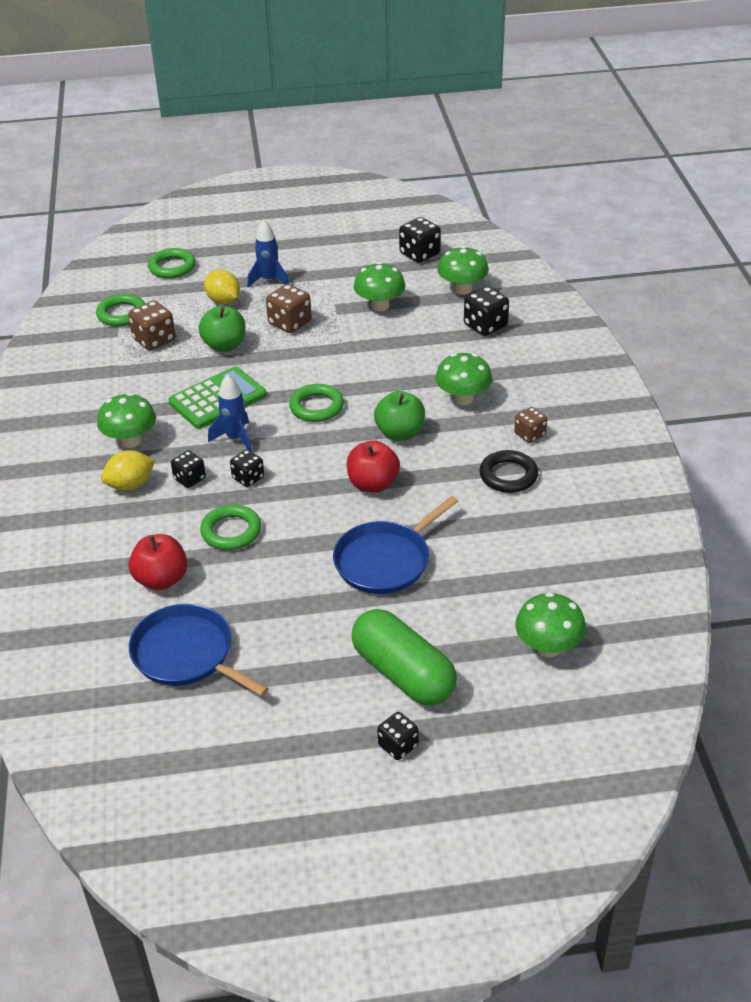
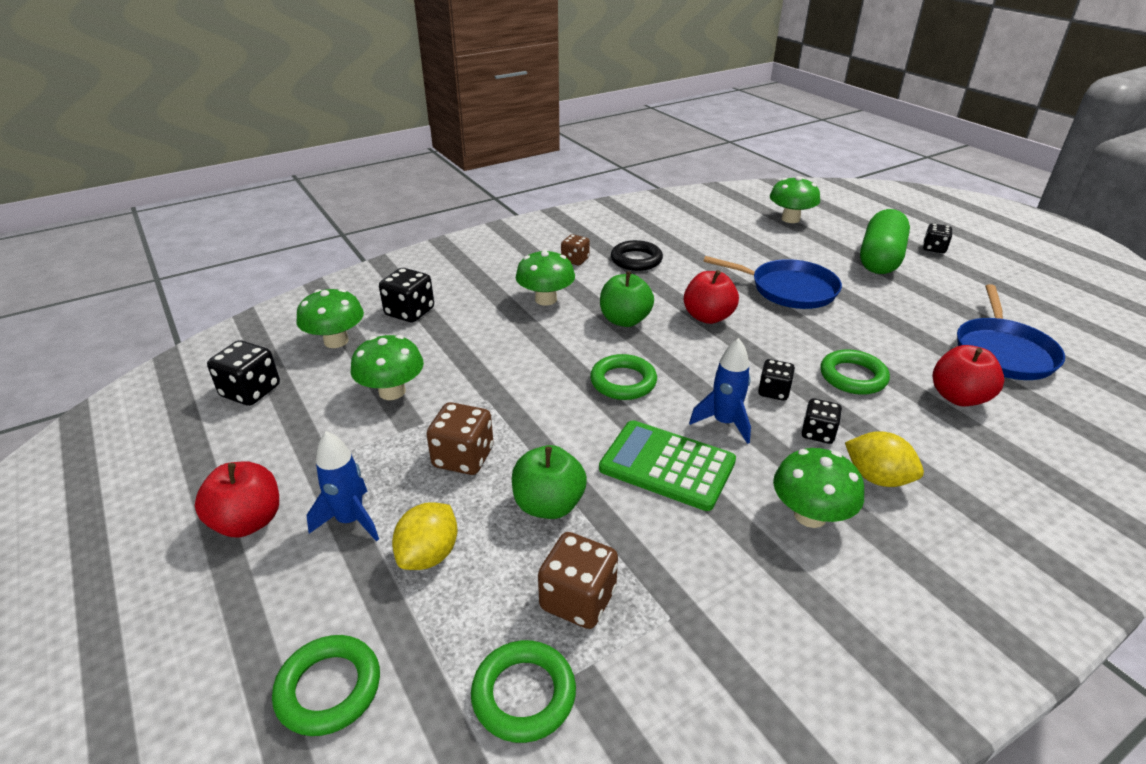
camera: 115 degrees left, 5 degrees down
none -> red apple [195,462,279,537]

